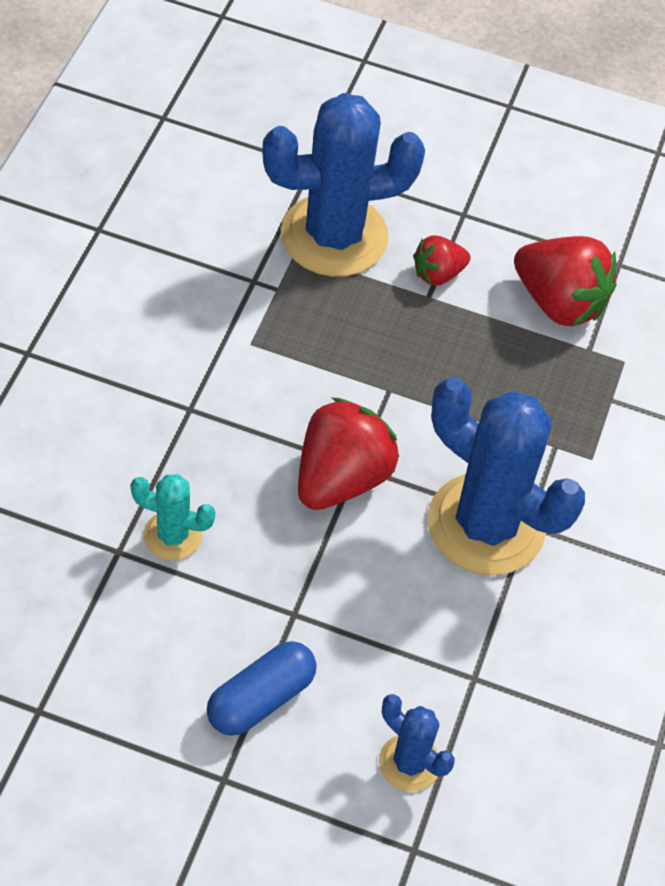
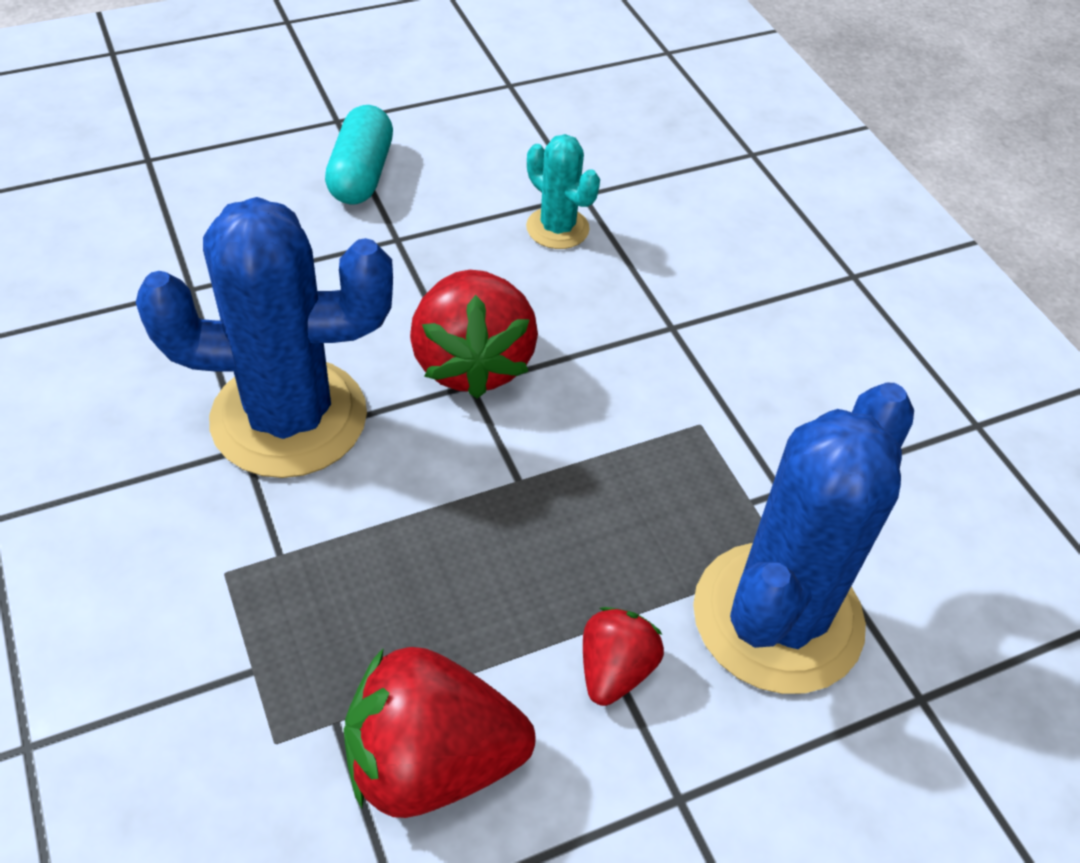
camera: 140 degrees right, 5 degrees down
turquoise cactus [131,474,215,560] -> turquoise cactus turned 75 degrees clockwise [526,134,600,249]
blue capsule [207,641,316,736] -> turquoise capsule [325,105,393,204]
blue cactus [379,694,455,792] -> none

